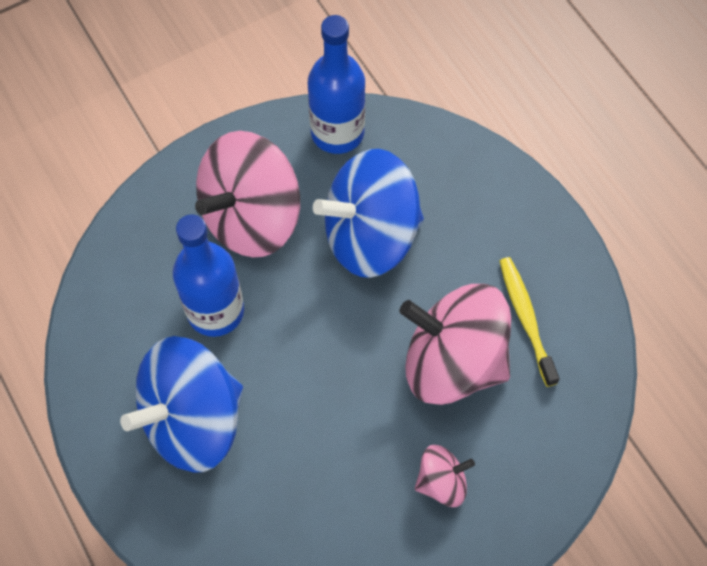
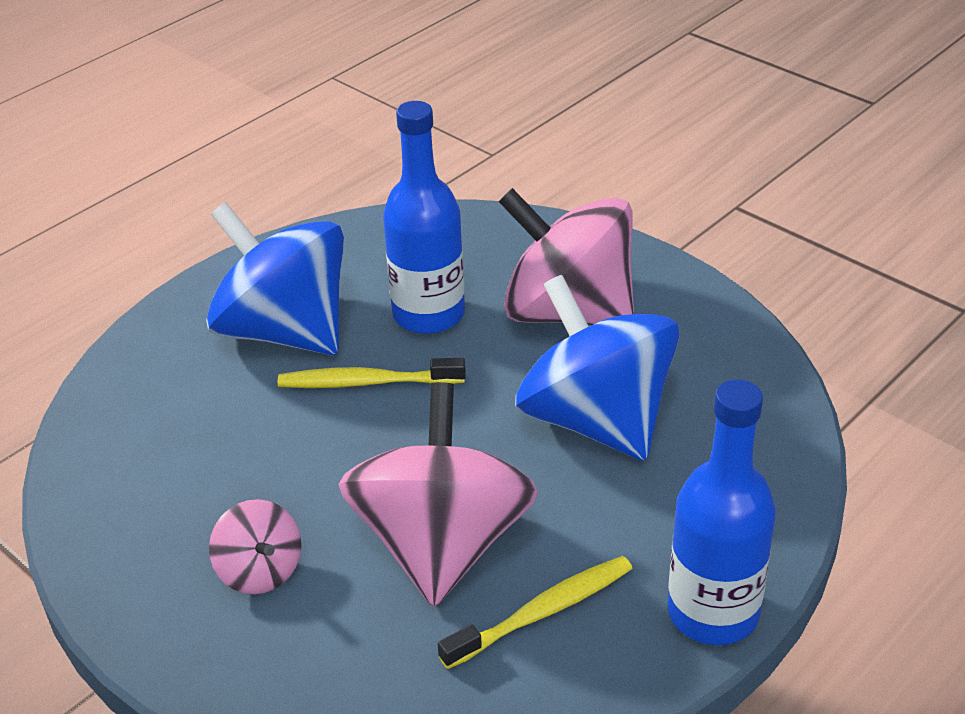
camera: 75 degrees right, 25 degrees down
blue bottle [308,15,365,154] -> blue bottle moved to [667,379,776,645]
none -> yellow toothbrush [278,358,466,388]

